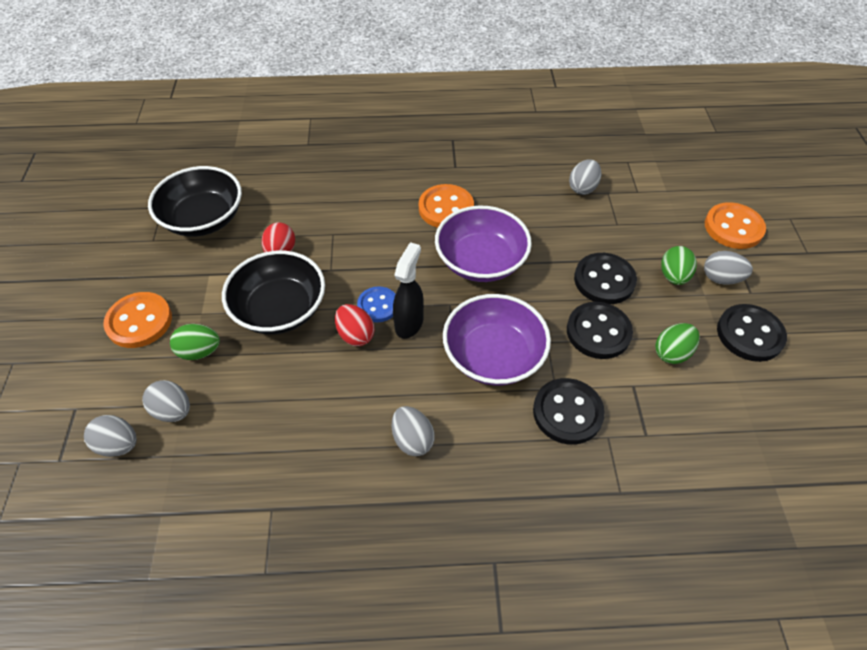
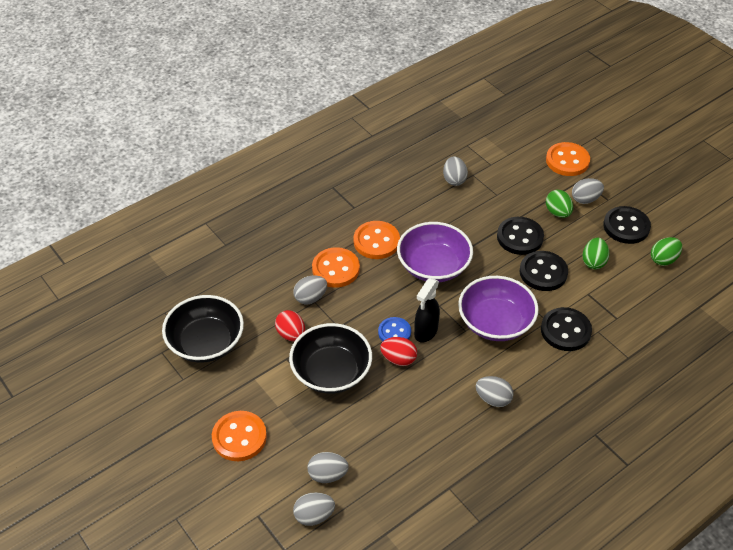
camera: 35 degrees left, 5 degrees down
green egg [170,324,220,360] -> green egg moved to [651,237,682,266]
black spray bottle [393,242,424,339] -> black spray bottle turned 135 degrees counterclockwise [414,278,440,342]
none -> grey egg [293,275,327,304]
none -> orange button [312,247,360,288]

